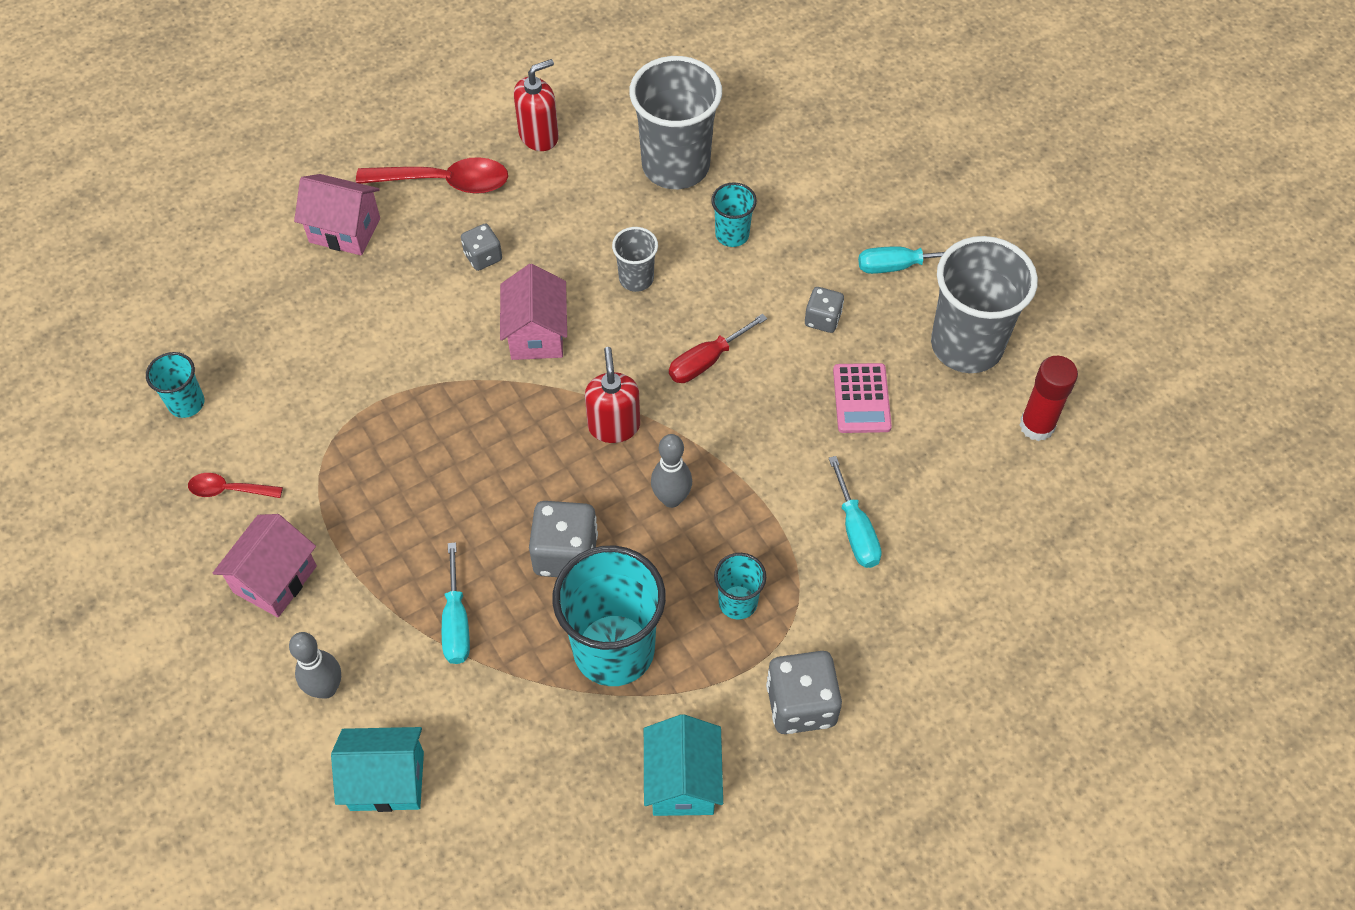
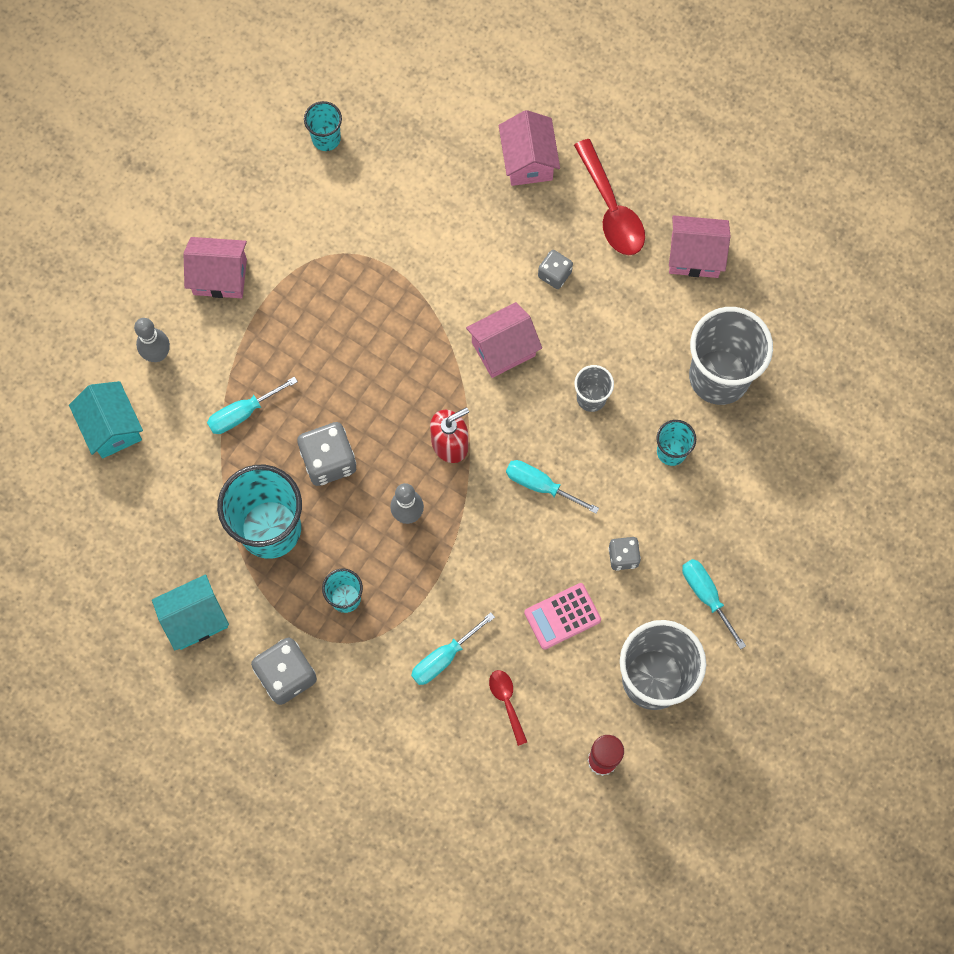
camera: 65 degrees right, 15 degrees up
red spoon [188,473,283,498] -> red spoon moved to [489,670,527,746]
red soap dispenser [514,59,559,151] -> pink house [669,215,731,278]
red screwdriver [669,314,767,383] -> turquoise screwdriver [506,460,599,514]

